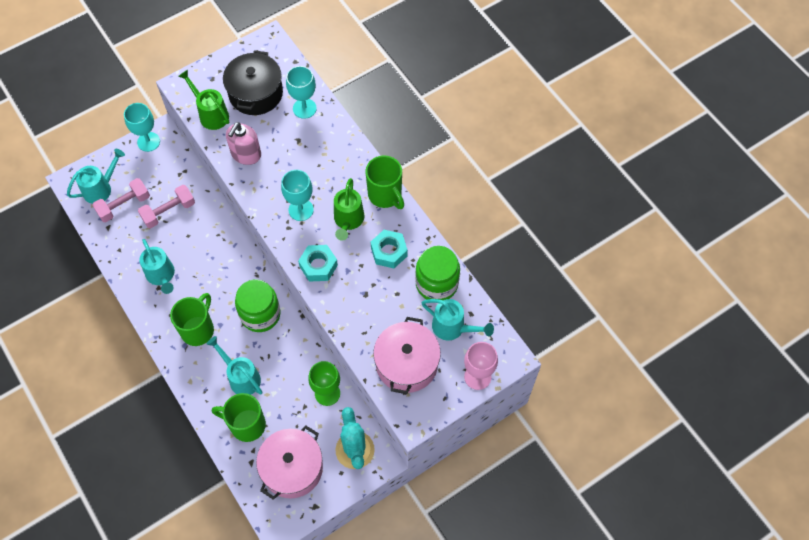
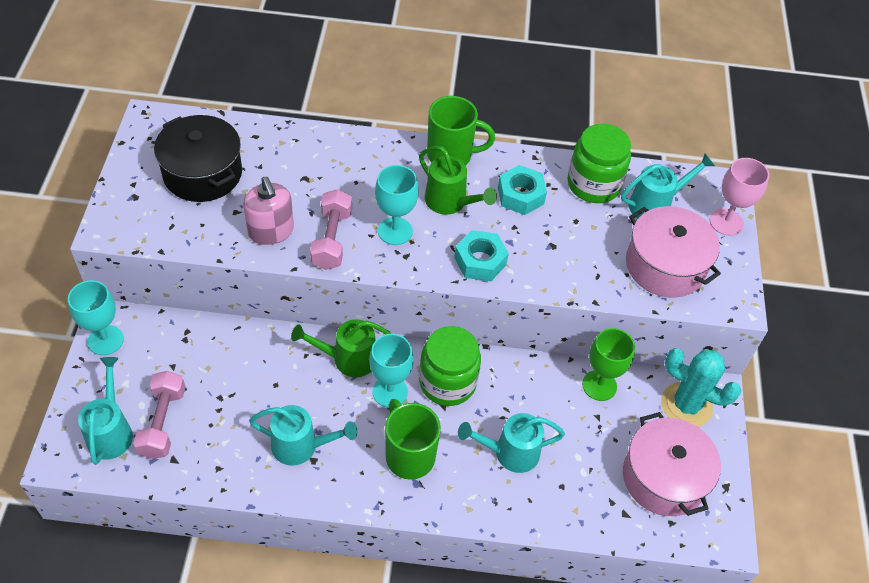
camera: 55 degrees left, 10 degrees down
pink dumbbell [138,185,195,228] -> pink dumbbell moved to [310,189,352,270]
green watering can [178,70,229,130] -> green watering can moved to [291,319,392,377]
green mug [212,393,266,442] -> none
turquoise goblet [286,66,317,119] -> turquoise goblet moved to [369,334,414,408]

